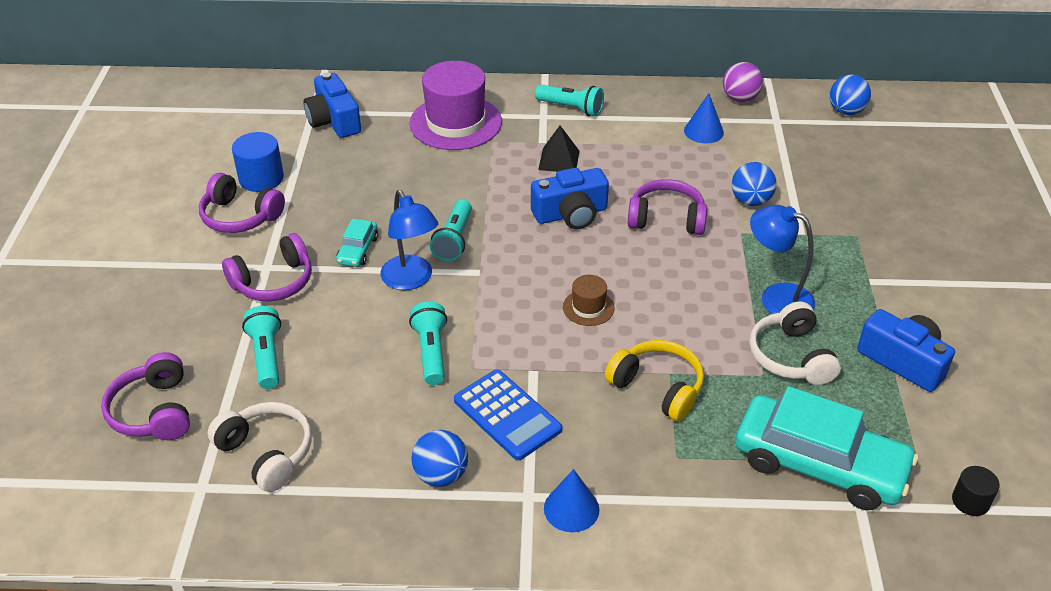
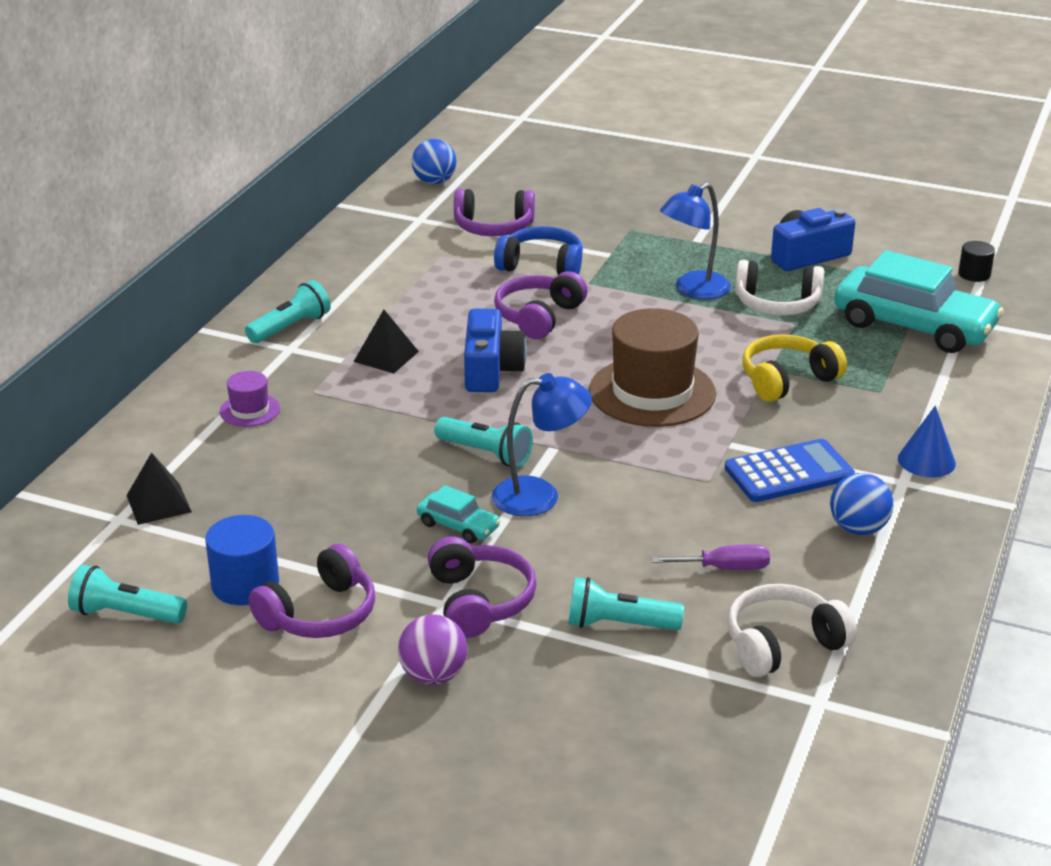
camera: 70 degrees left, 10 degrees down
purple headphones [101,352,190,440] -> purple headphones moved to [454,189,535,236]
blue camera [304,72,361,138] -> black pyramid [127,452,192,525]
purple hat [409,61,502,150] -> purple hat [220,371,280,427], size x0.47
turquoise flashlight [409,302,447,385] -> turquoise flashlight moved to [68,565,187,624]
brown hat [563,275,614,326] -> brown hat [589,308,716,427], size x2.15
blue cone [684,93,724,143] -> none
purple ball [723,62,763,102] -> purple ball moved to [398,615,468,685]
blue ball [732,162,776,206] -> blue headphones [494,226,583,275]
turquoise car [735,386,918,510] -> turquoise car turned 75 degrees clockwise [834,250,1004,353]
none -> purple screwdriver [652,544,770,570]

